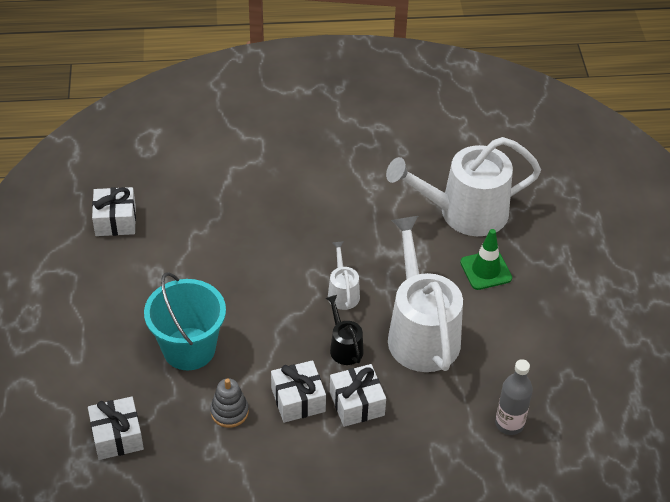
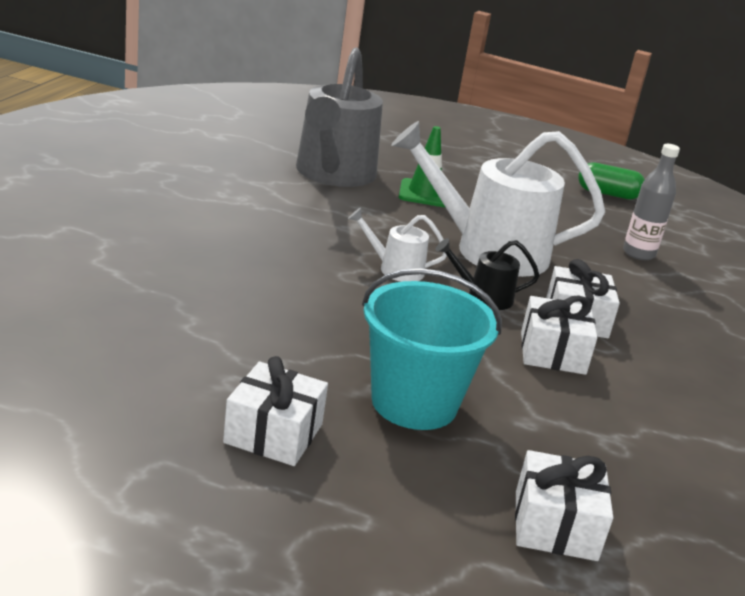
camera: 70 degrees left, 20 degrees down
white gift [92,187,136,236] -> white gift moved to [223,356,328,466]
grey stacking toy [210,378,249,428] -> none
white watering can [386,137,541,236] -> grey watering can [296,47,383,187]
none -> green capsule [578,162,645,199]

